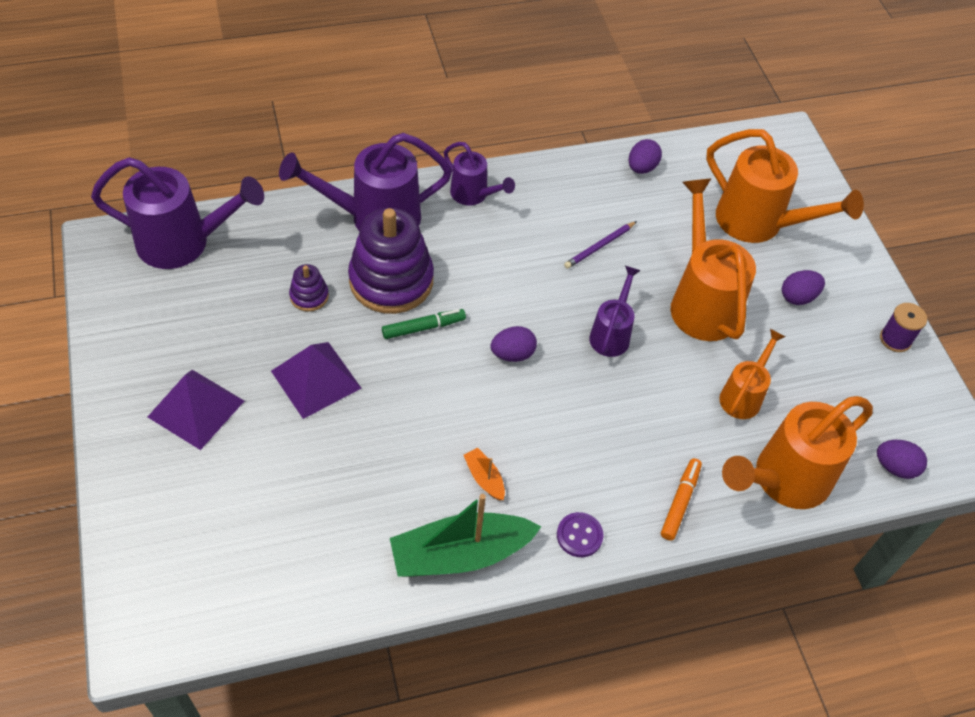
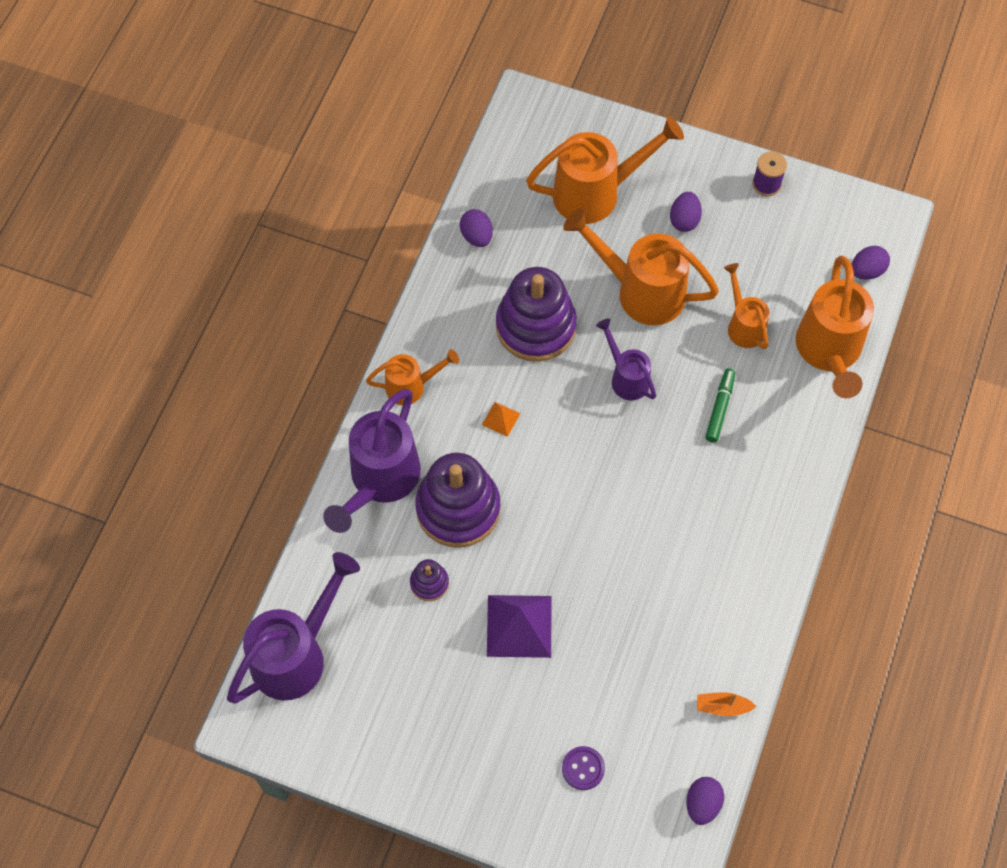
camera: 50 degrees left, 10 degrees up
purple pyramid [148,370,244,450] -> none
green marker [382,309,466,339] -> green marker moved to [705,368,736,442]
green boat [390,494,542,577] -> none
purple watering can [444,142,515,205] -> orange watering can [366,349,459,405]
orange boat [463,448,505,500] -> orange boat moved to [697,692,757,716]
purple egg [490,326,537,362] -> purple egg moved to [686,777,724,825]
purple button [557,512,603,557] -> purple button moved to [562,746,605,790]
purple pencil [564,221,637,269] -> purple stacking toy [496,267,577,362]
orange marker [661,458,702,541] -> none
none -> orange pyramid [482,402,521,437]

